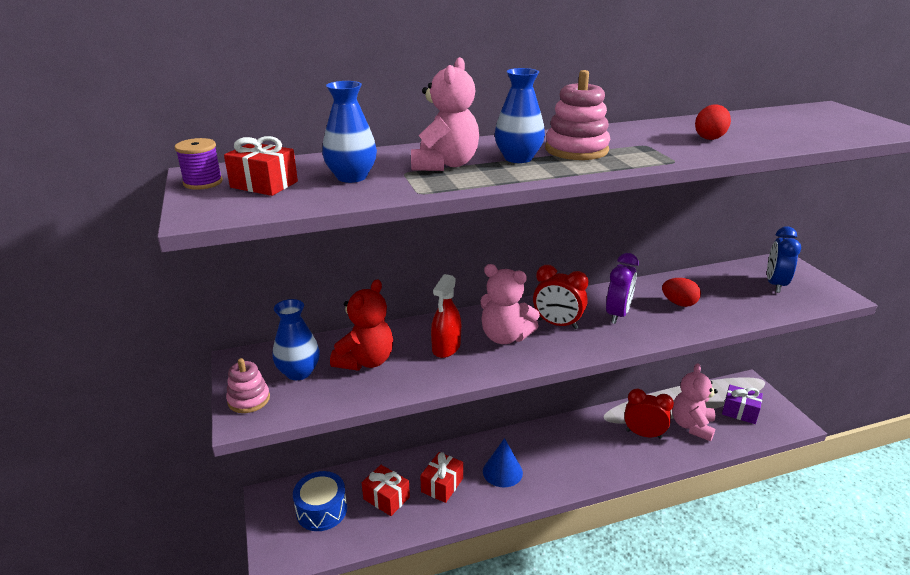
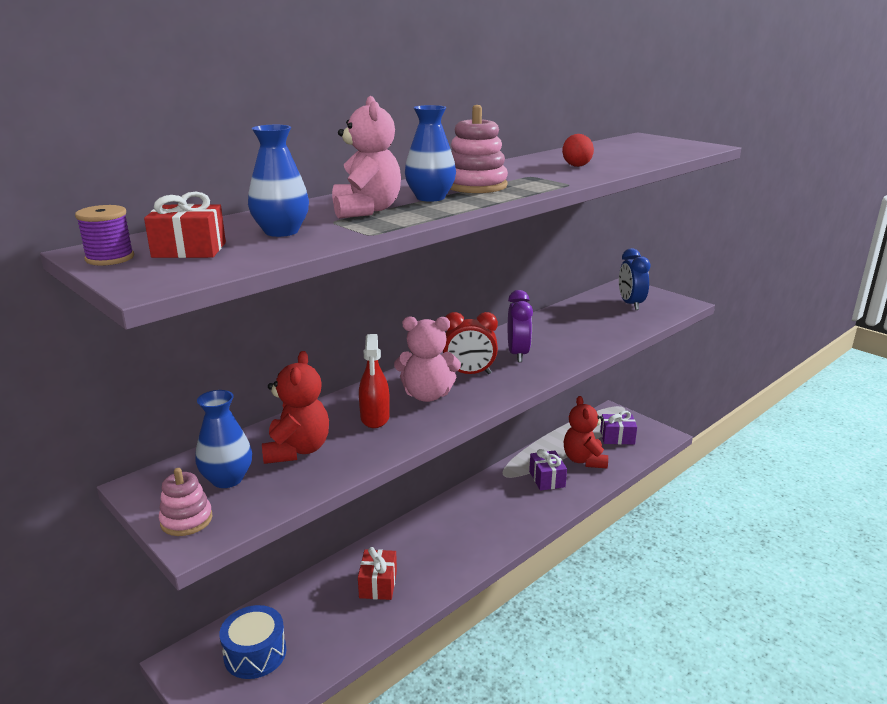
camera: 25 degrees left, 5 degrees down
red gift [362,465,410,516] -> none
blue cone [483,438,523,487] -> none
red clock [624,388,674,439] -> purple gift [529,449,567,491]
red egg [662,278,701,307] -> none
pink teddy bear [672,363,718,441] -> red teddy bear [564,396,608,468]

